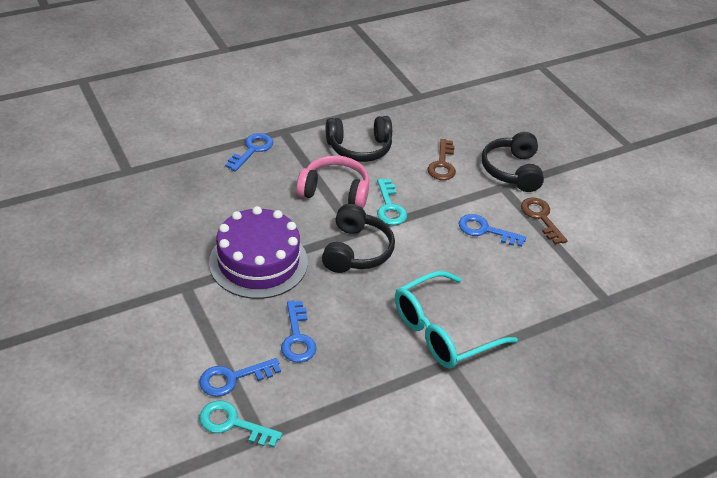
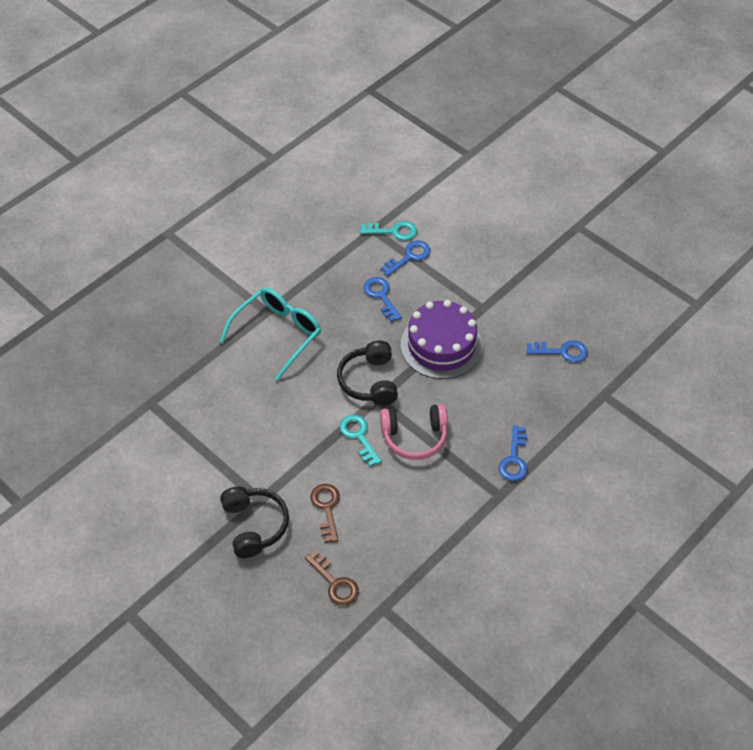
camera: 165 degrees right, 10 degrees up
black headphones [326,116,392,162] -> none
blue key [459,214,526,247] -> blue key moved to [526,340,588,363]
brown key [521,198,568,245] -> brown key moved to [305,551,359,606]

